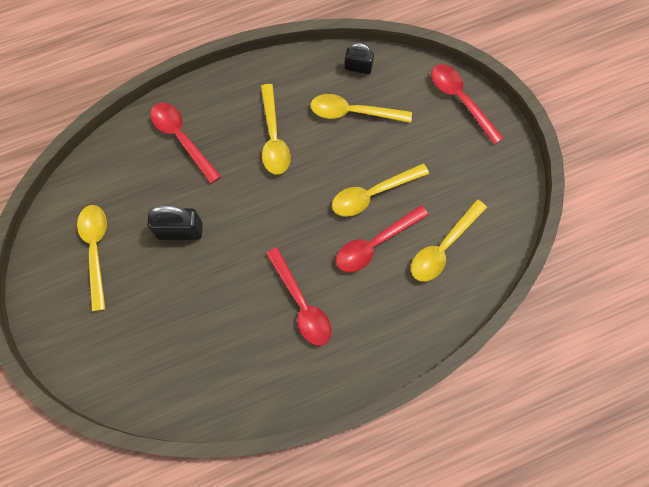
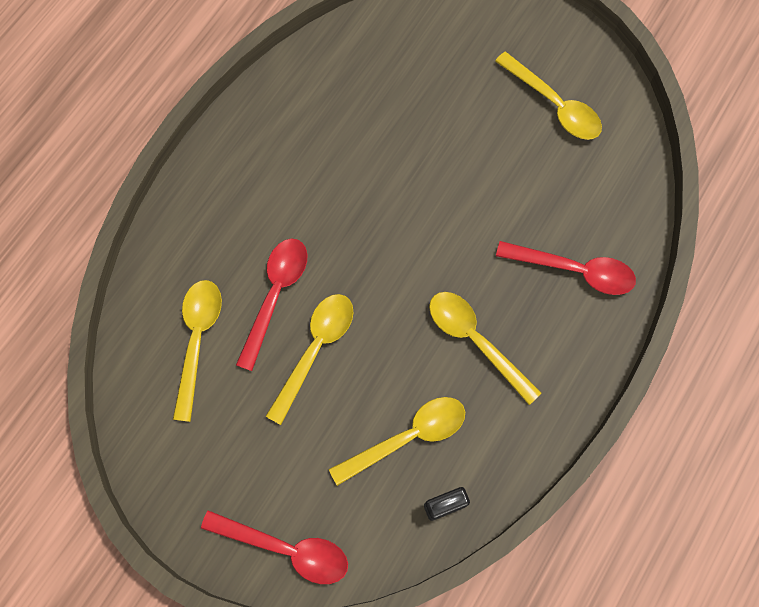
camera: 145 degrees right, 0 degrees up
black padlock [147,205,203,240] -> none
red spoon [266,247,332,346] -> none

